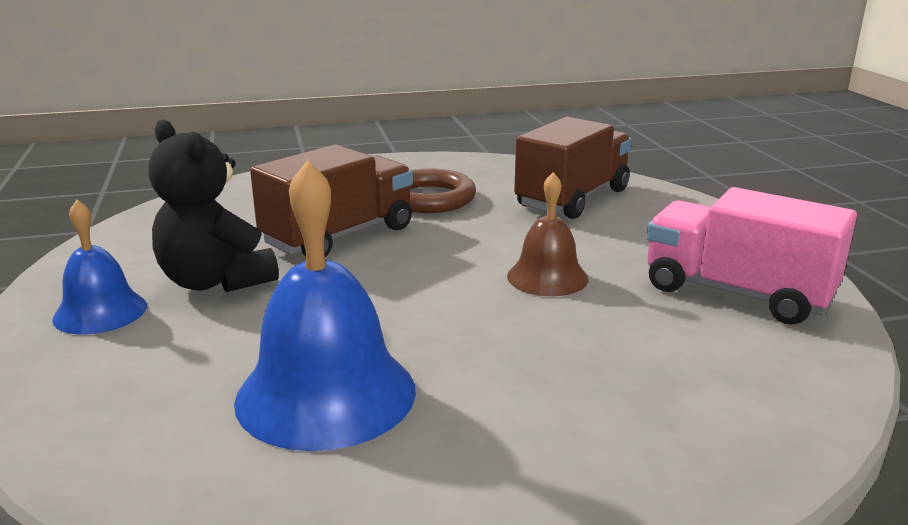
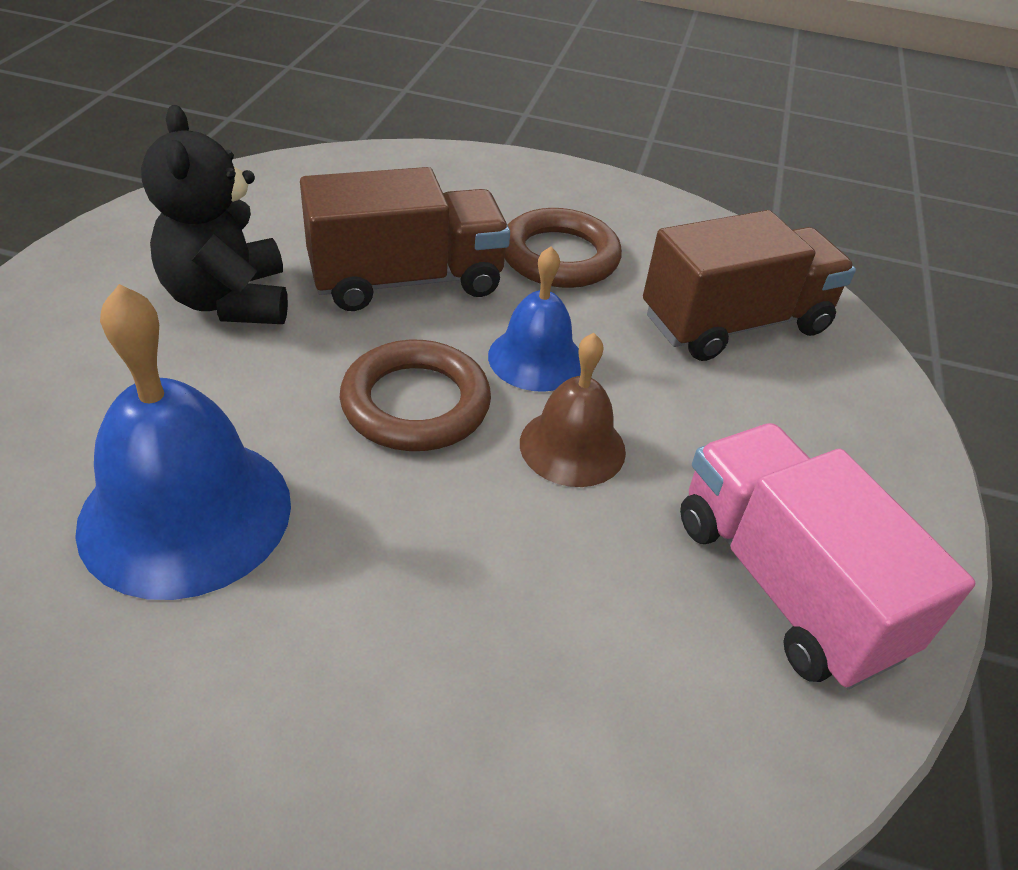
camera: 25 degrees right, 20 degrees up
blue bell [52,200,147,335] -> blue bell moved to [488,246,581,392]
none -> brown ring [340,340,491,451]

